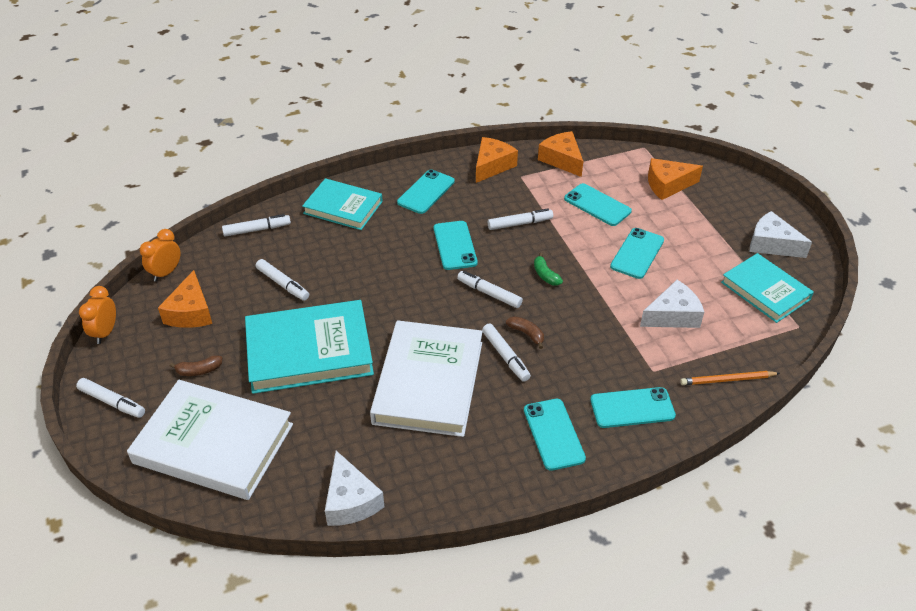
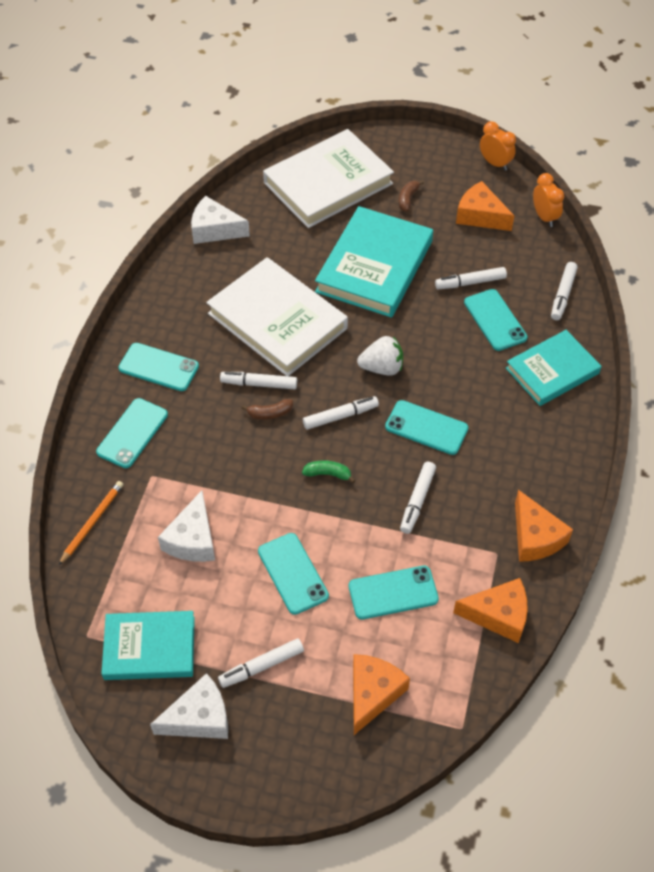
camera: 125 degrees right, 10 degrees up
white marker [76,378,145,418] -> white marker moved to [218,638,304,688]
turquoise phone [397,169,455,214] -> turquoise phone moved to [464,289,528,351]
none -> white strawberry [357,336,403,376]

